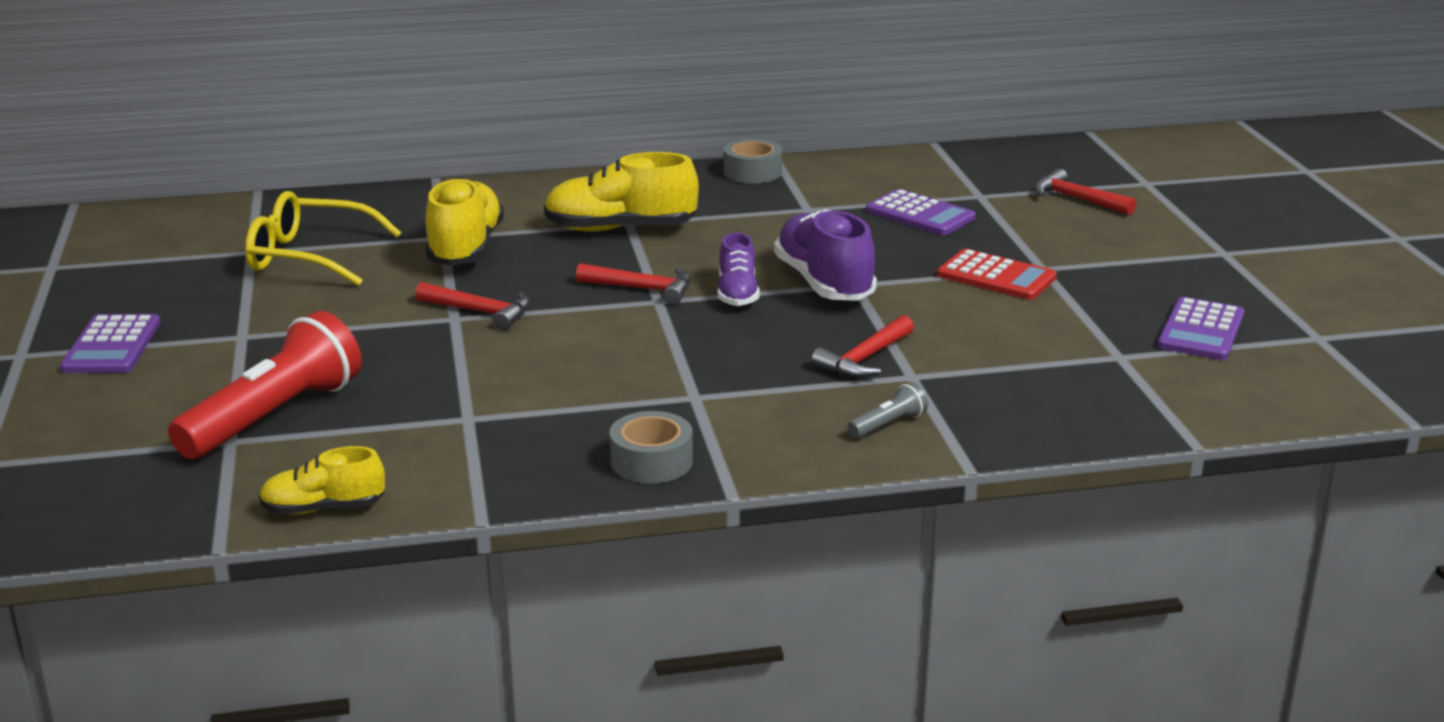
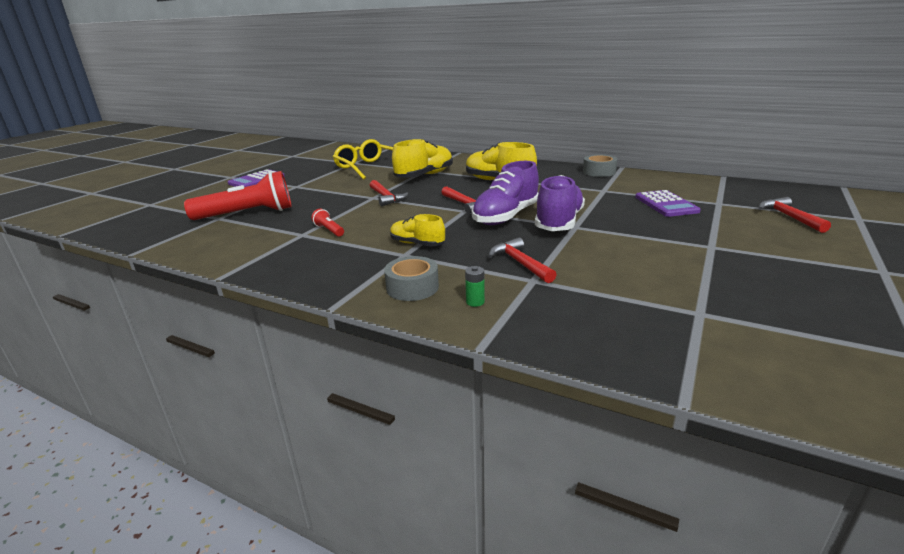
camera: 40 degrees right, 0 degrees up
yellow shoe [259,446,385,515] -> yellow shoe moved to [390,214,445,246]
grey tape [610,411,693,484] -> grey tape moved to [384,256,439,301]
purple shoe [718,232,759,307] -> purple shoe [472,161,539,225], size x1.69
red hammer [811,315,914,378] -> red hammer turned 75 degrees clockwise [489,237,556,283]
grey flashlight [848,382,928,438] -> green battery [465,266,485,307]
red calculator [937,249,1057,300] -> none
purple calculator [1157,297,1244,360] -> none
none -> red flashlight [311,209,344,237]

